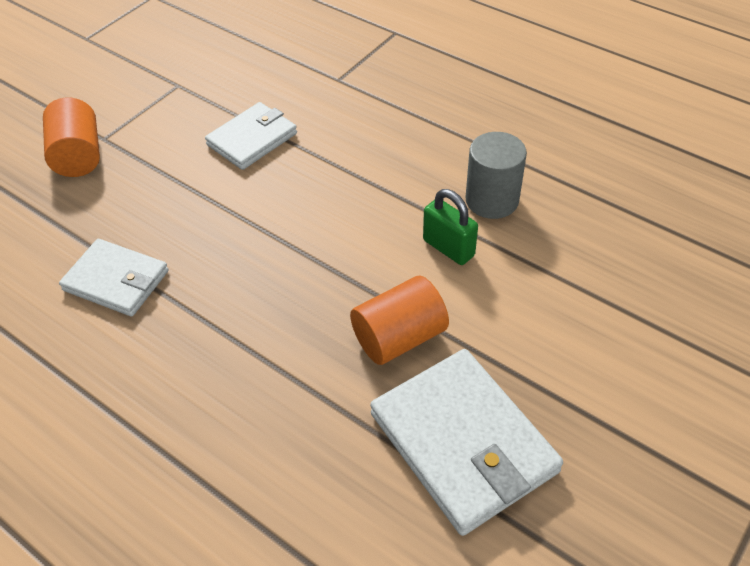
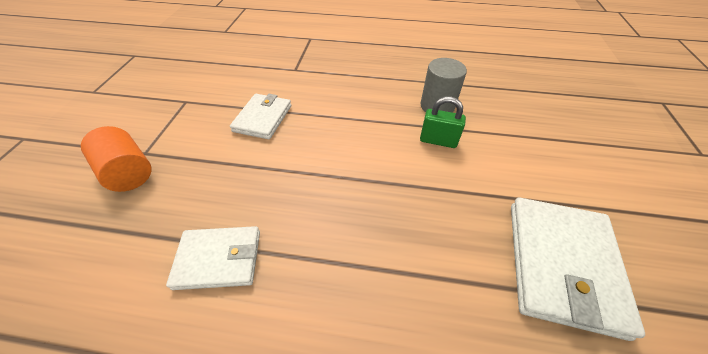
camera: 30 degrees left, 0 degrees up
orange cylinder [350,276,449,365] -> none
white wallet [370,349,563,536] -> white wallet turned 75 degrees clockwise [511,198,645,341]

